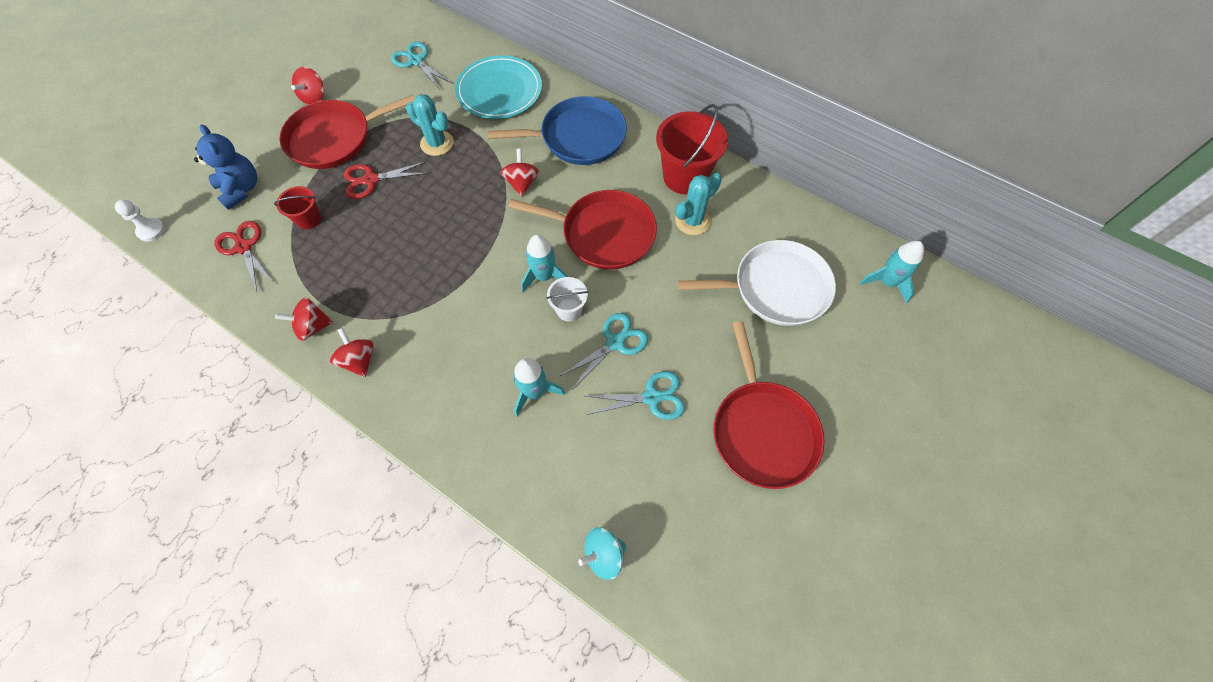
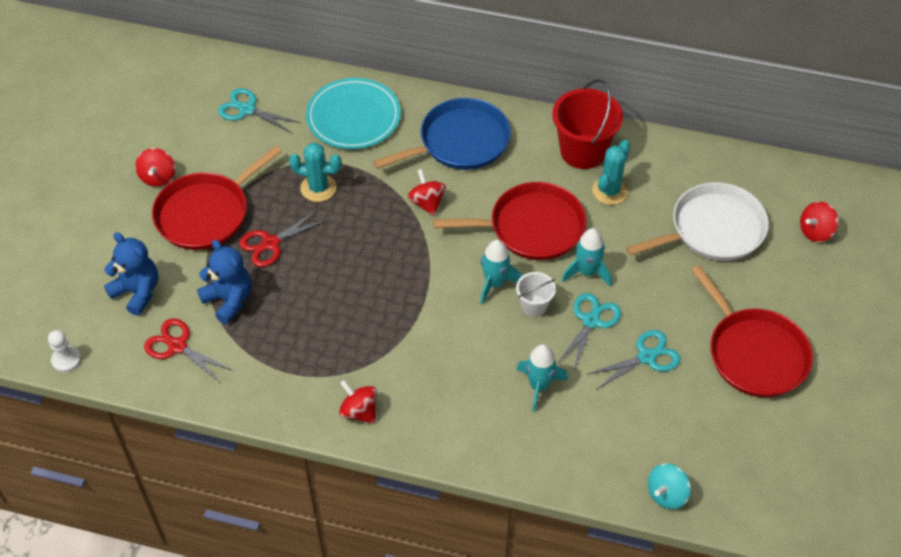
camera: 20 degrees left, 10 degrees down
red bucket [274,186,321,229] -> blue teddy bear [197,239,251,324]
red spinning top [275,297,333,341] -> red spinning top moved to [800,201,838,242]
turquoise rocket [859,241,924,304] -> turquoise rocket moved to [562,228,612,287]

